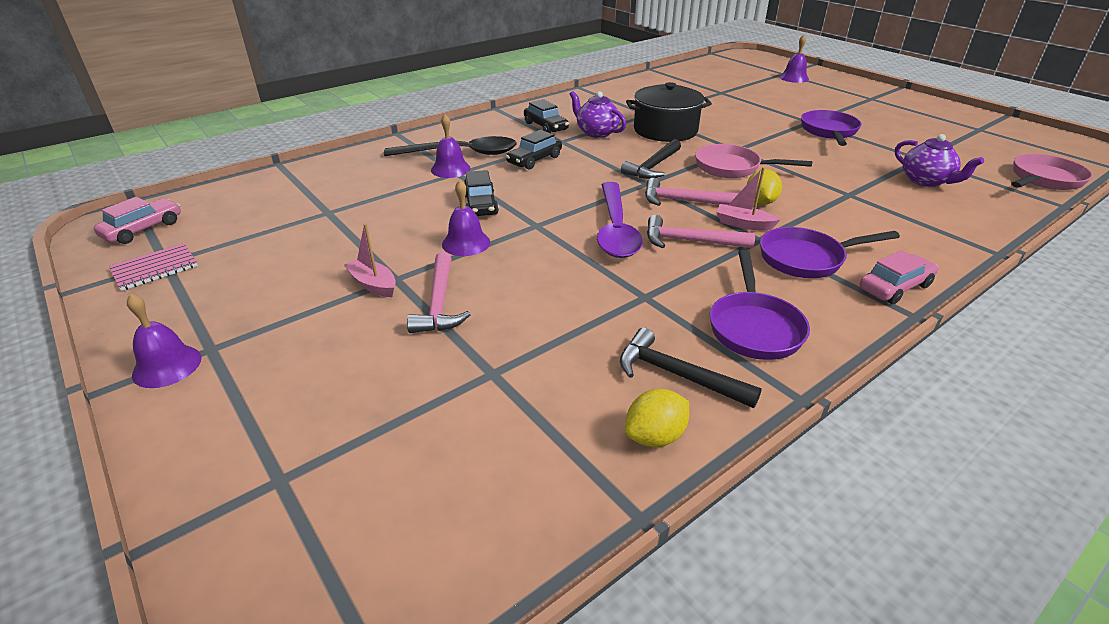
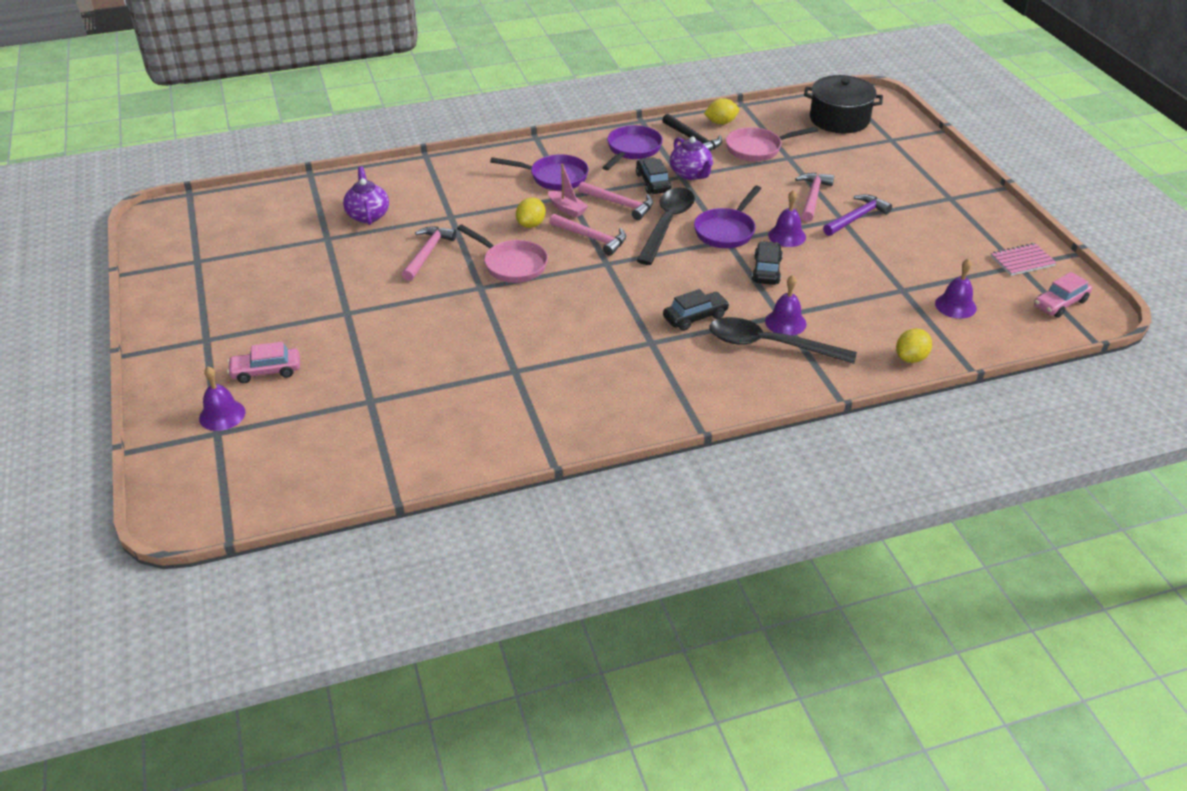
camera: 160 degrees left, 5 degrees up
purple bell [127,293,201,388] -> purple bell moved to [935,258,977,319]
pink boat [344,224,396,297] -> purple hammer [823,194,892,236]
black car [524,99,569,133] -> black car moved to [636,157,672,194]
purple teapot [570,91,626,138] -> purple teapot moved to [670,137,713,180]
purple spoon [597,182,643,258] -> black spoon [637,188,695,265]
black hammer [621,139,681,179] -> none
black pot [626,82,712,142] -> black pot moved to [804,75,883,133]
purple pan [801,110,862,146] -> purple pan moved to [694,185,762,248]
pink car [860,250,938,304] -> pink car moved to [227,341,300,383]
pink pan [1011,154,1093,190] -> pink pan moved to [726,127,818,161]
none -> pink hammer [402,226,457,281]
none -> yellow lemon [896,329,932,363]

